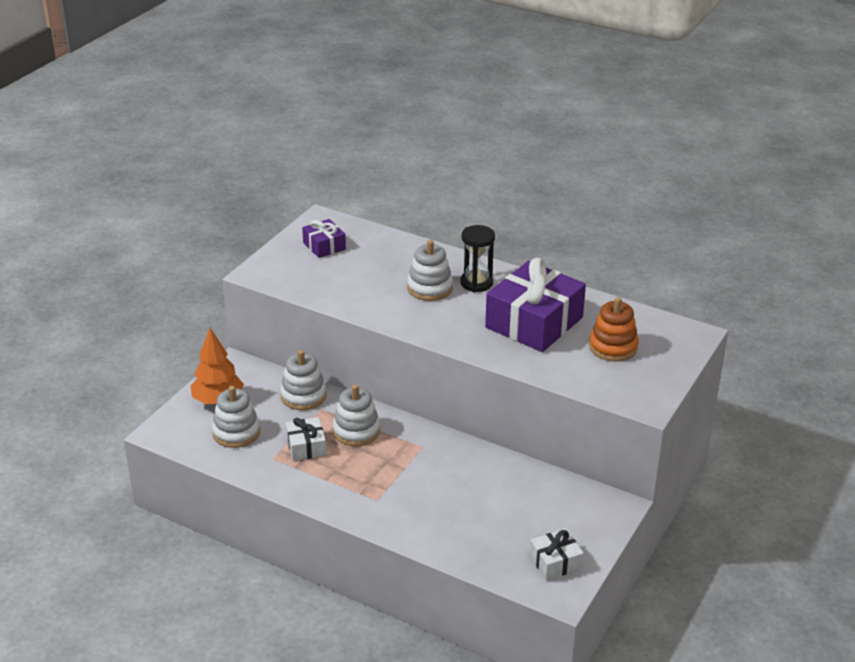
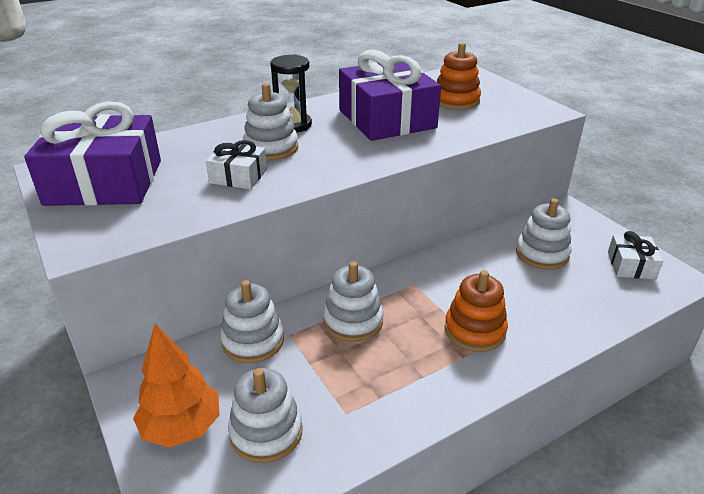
camera: 60 degrees left, 0 degrees up
white gift [286,417,326,461] -> white gift moved to [206,140,267,189]
purple gift [302,219,346,258] -> purple gift [24,101,161,206], size x2.06
none -> orange stacking toy [445,270,508,352]
none -> white stacking toy [516,199,572,270]

